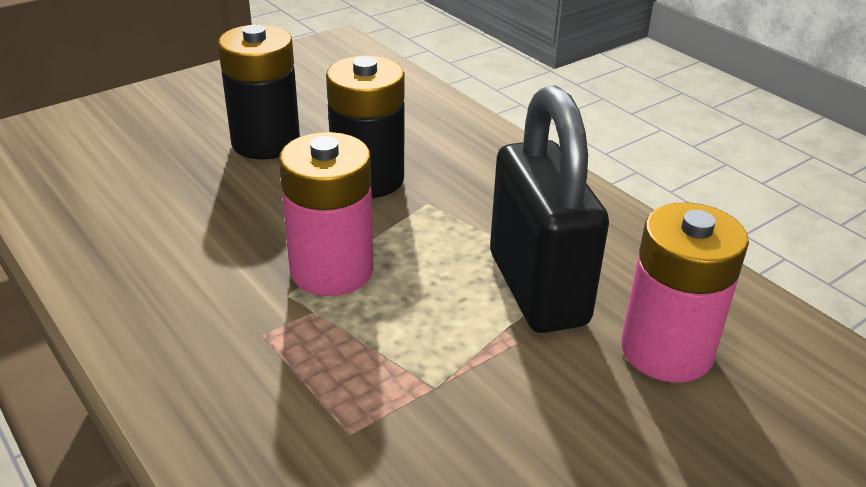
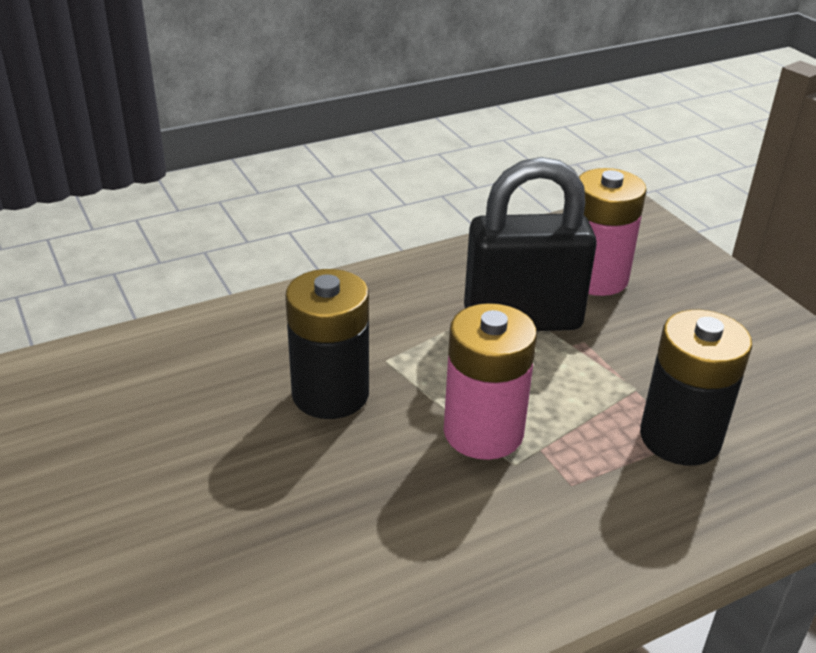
camera: 80 degrees left, 0 degrees up
black battery [218,25,300,160] -> black battery moved to [640,310,752,466]

